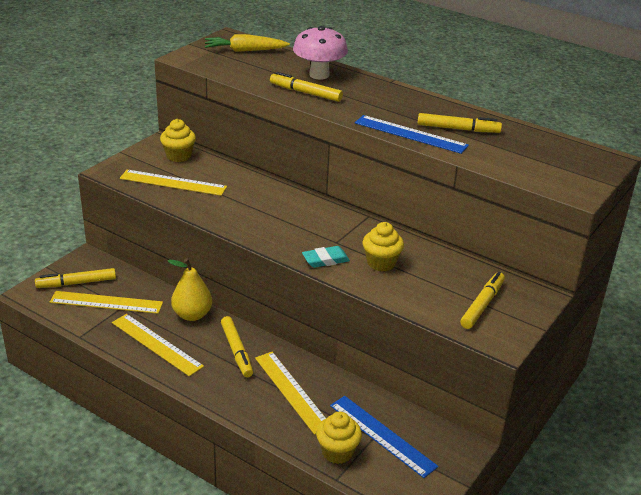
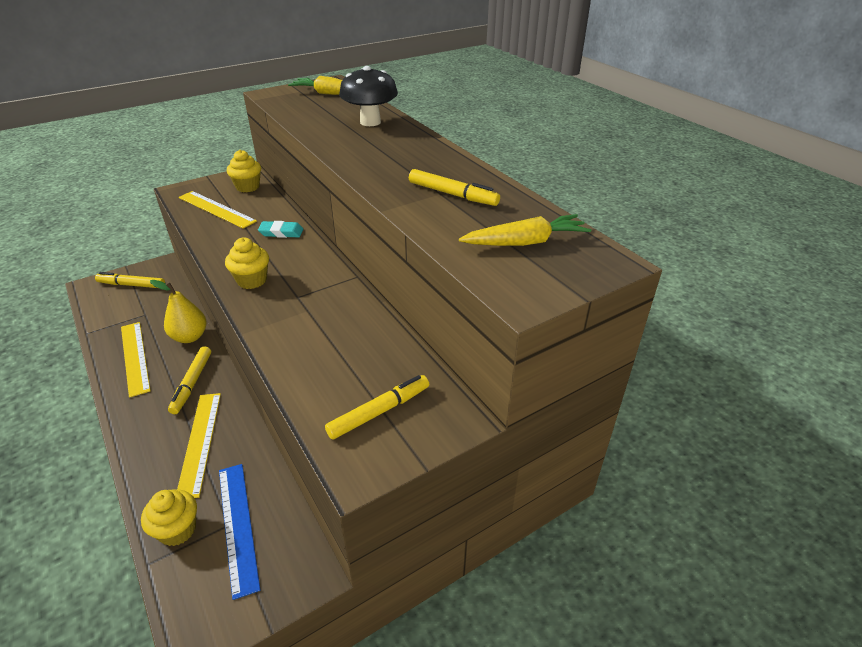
camera: 25 degrees right, 5 degrees up
yellow ruler [50,291,163,314] -> none
yellow marker [270,72,343,102] -> none
pink mushroom [293,26,348,80] -> black mushroom [339,66,398,126]
turquoise eraser [302,246,350,268] -> turquoise eraser moved to [258,221,303,238]
blue ruler [355,115,469,154] -> none
yellow cupcake [363,222,404,271] -> yellow cupcake moved to [225,238,269,289]
none -> yellow carrot [459,214,591,246]

